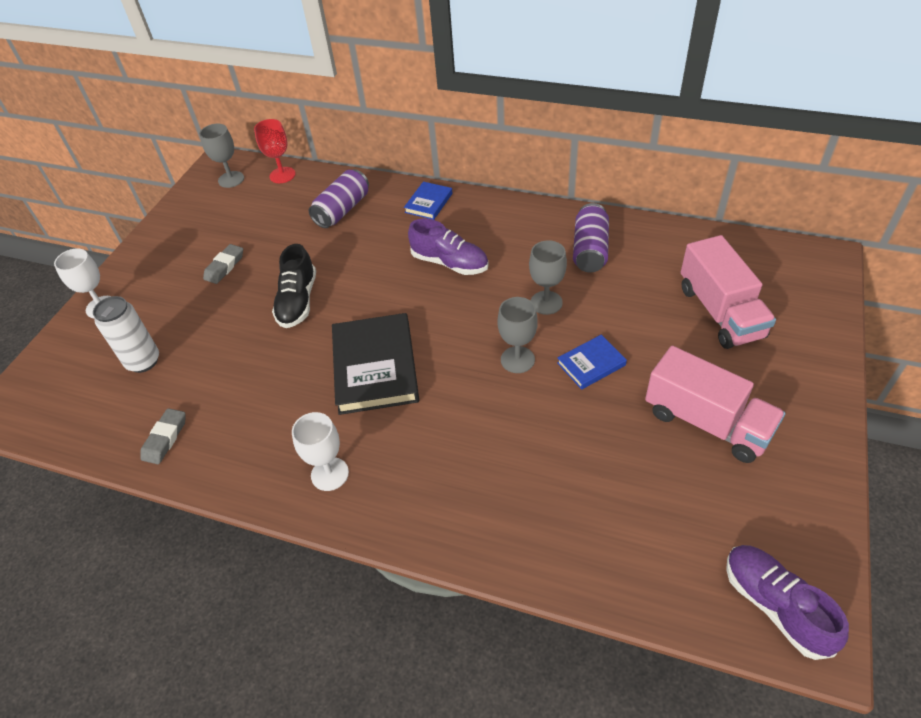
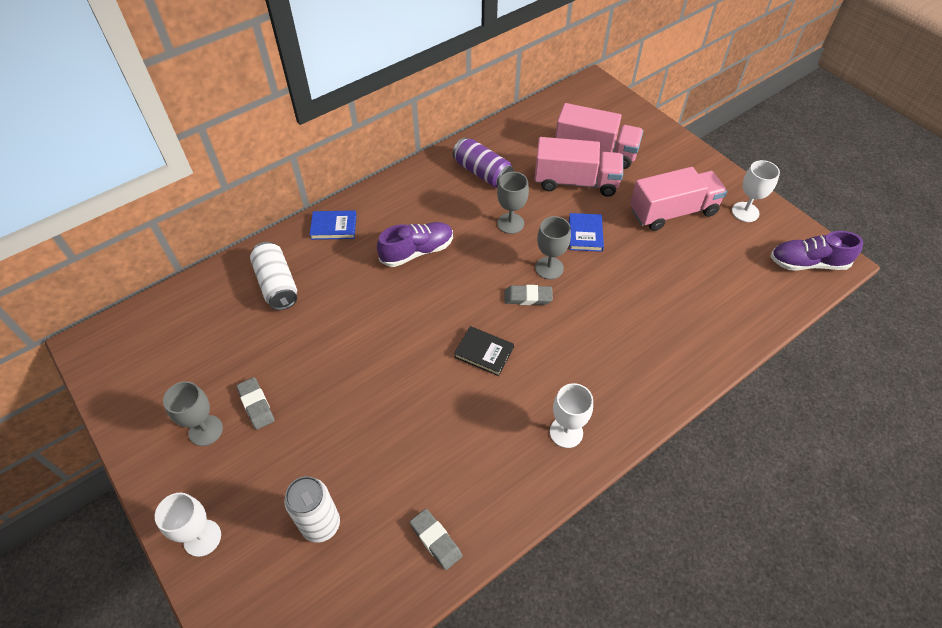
camera: 60 degrees left, 5 degrees up
grey goblet [200,124,244,188] -> grey goblet moved to [163,381,223,446]
red goblet [254,119,296,183] -> none
black shoe [272,244,316,328] -> none
purple can [309,169,369,228] -> white can [250,242,297,310]
black book [332,313,419,415] -> black book [454,326,514,376], size x0.51
blue book [404,182,452,220] -> blue book turned 60 degrees counterclockwise [309,210,357,240]
none -> grey eraser [504,285,553,305]
none -> pink truck [534,137,623,197]
none -> white goblet [732,160,780,222]

